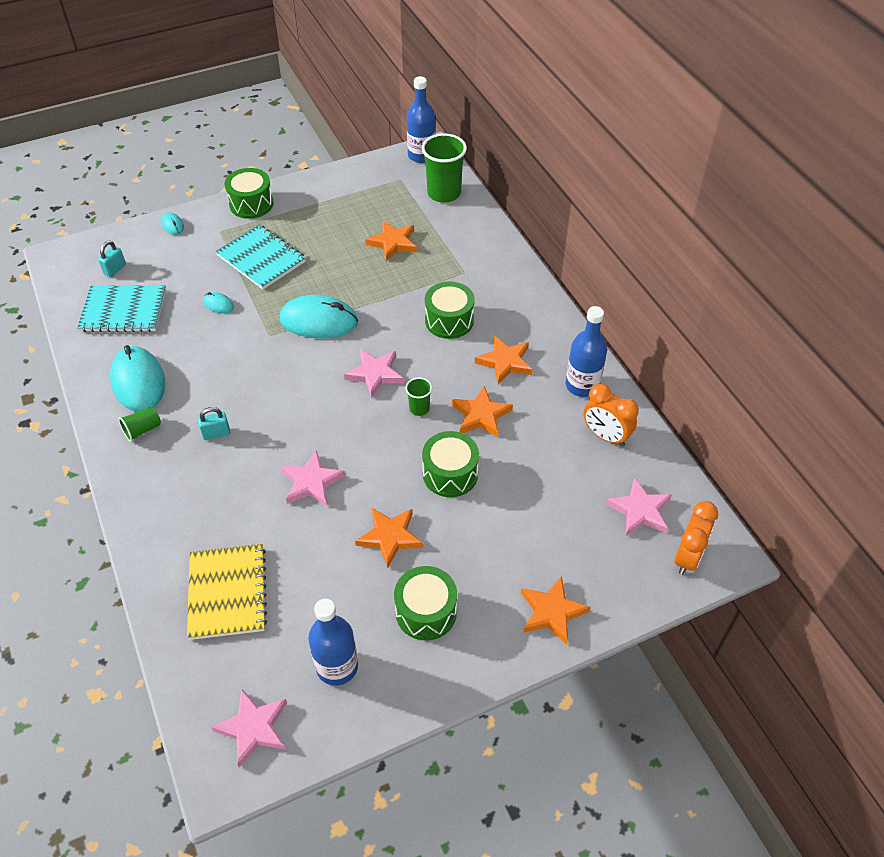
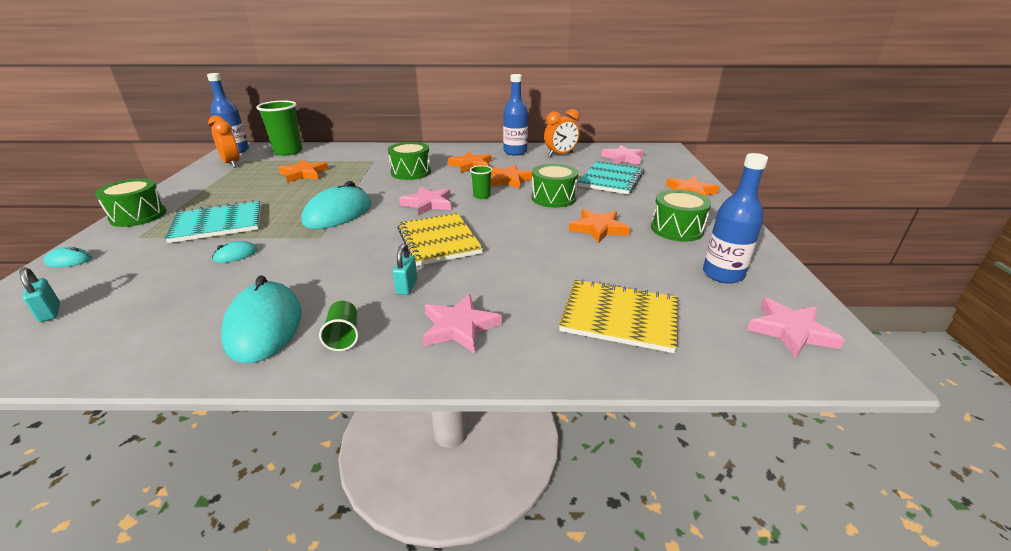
camera: 65 degrees left, 20 degrees down
turquoise notebook [77,285,166,332] -> turquoise notebook moved to [578,161,644,195]
turquoise mouse [110,345,165,412] -> turquoise mouse turned 75 degrees clockwise [221,275,302,363]
pink star [281,450,345,507] -> pink star moved to [423,294,502,354]
orange clock [674,501,718,575] -> orange clock moved to [208,115,240,168]
none -> yellow notebook [397,213,483,266]

